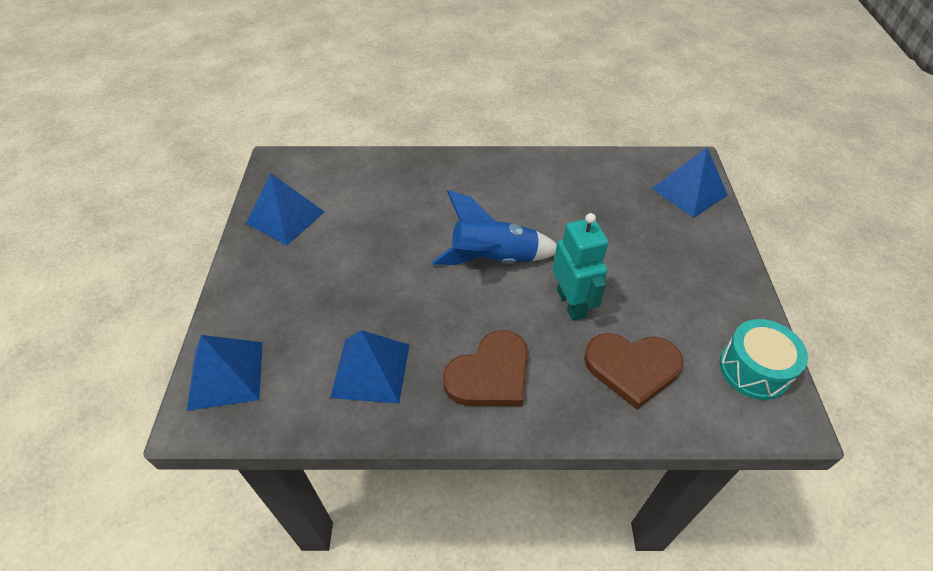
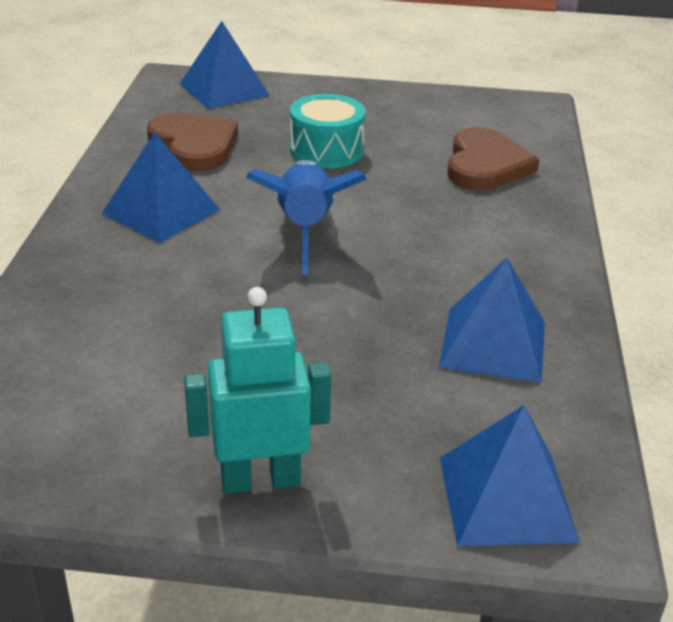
camera: 85 degrees left, 15 degrees down
blue pyramid [246,173,324,245] -> blue pyramid moved to [102,132,220,243]
brown heart [443,330,528,406] -> brown heart moved to [147,112,238,171]
turquoise robot [553,213,608,321] -> turquoise robot moved to [184,287,331,494]
turquoise drum [719,319,808,400] -> turquoise drum moved to [290,94,366,168]

